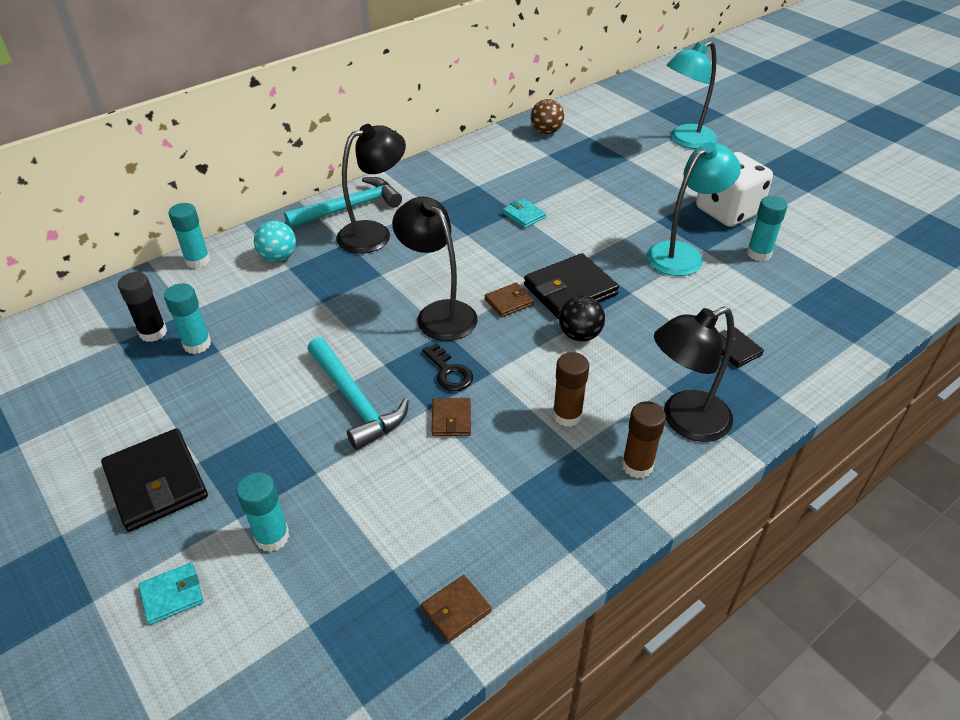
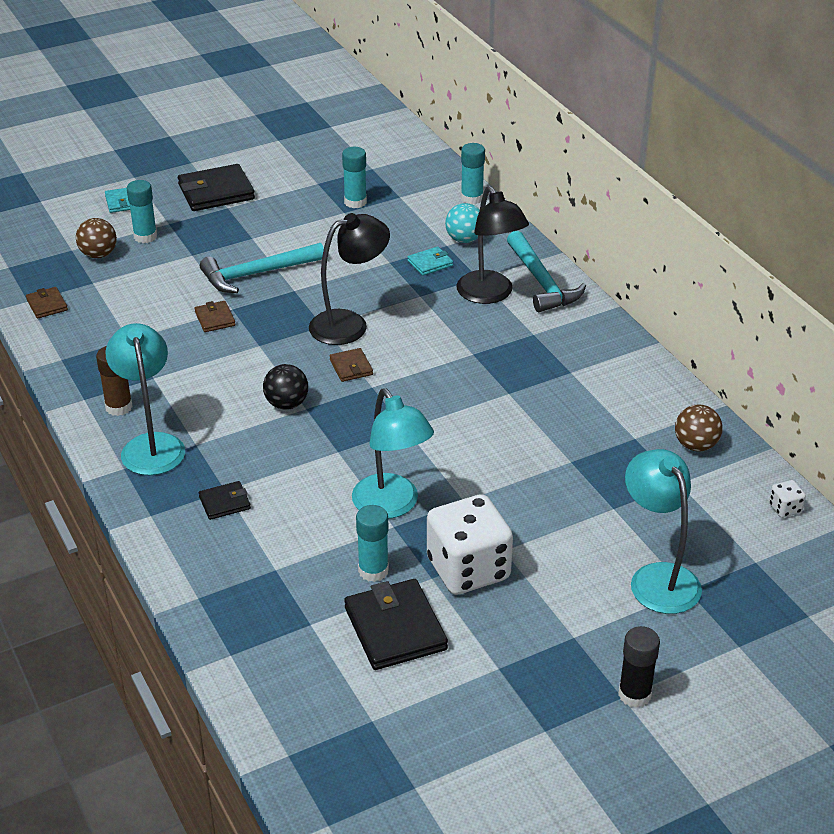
camera: 100 degrees right, 5 degrees down
black glue stick [118,272,167,342] -> black glue stick moved to [618,626,660,708]
black key [422,343,473,391] -> none
brown wallet [432,398,471,436] -> brown wallet turned 60 degrees clockwise [194,301,235,332]
turquoise wallet [503,199,546,228] -> turquoise wallet moved to [408,247,453,276]
black wallet [524,253,619,319] -> black wallet moved to [344,579,448,670]
brown glue stick [553,352,589,427] -> none
black lamp [654,307,734,442] -> turquoise lamp [105,323,185,475]
none -> brown ball [76,218,117,258]
none -> white dice [769,480,806,518]

